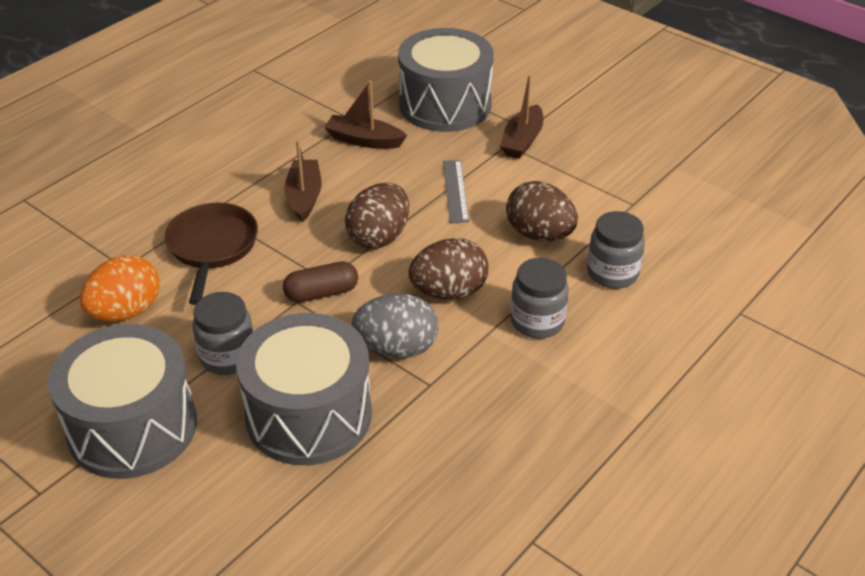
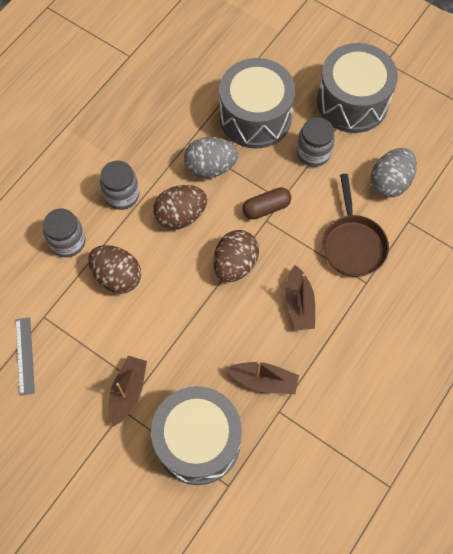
camera: 175 degrees right, 25 degrees up
orange egg [80,255,160,322] -> grey egg [370,148,417,198]
grey ruler [443,160,469,223] -> grey ruler moved to [15,317,35,396]

